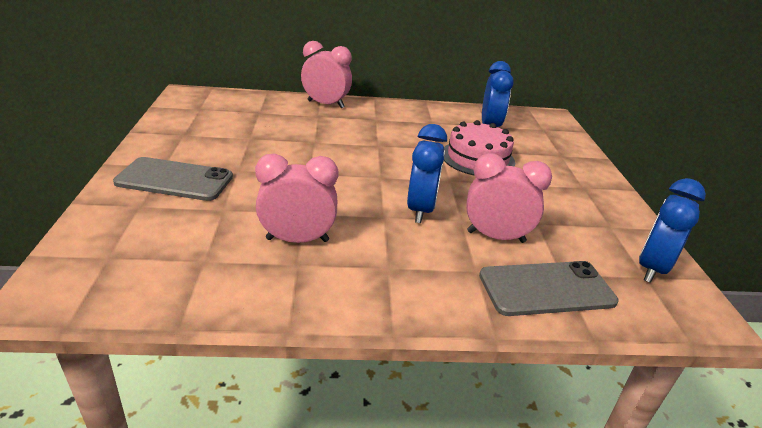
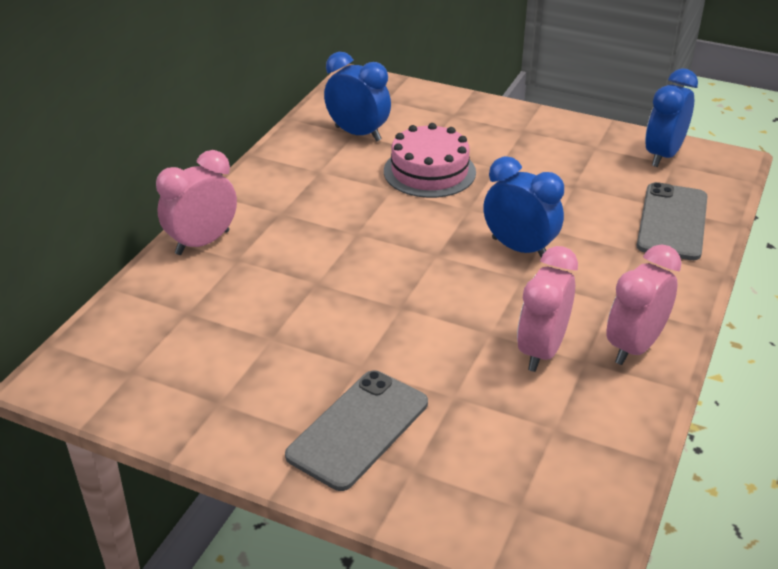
camera: 60 degrees left, 5 degrees up
pink clock [466,153,552,243] -> pink clock moved to [606,244,682,365]
blue clock [639,178,706,283] -> blue clock turned 60 degrees clockwise [645,68,698,167]

